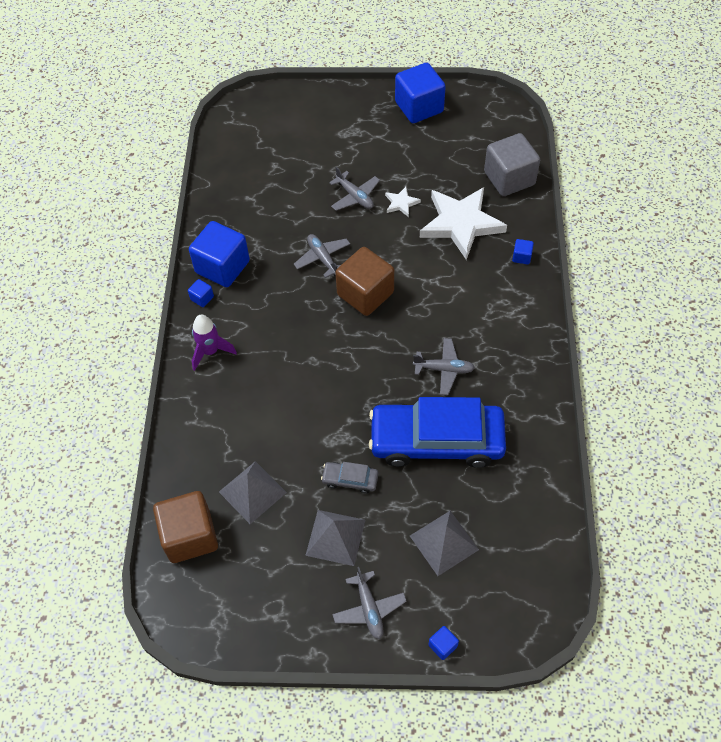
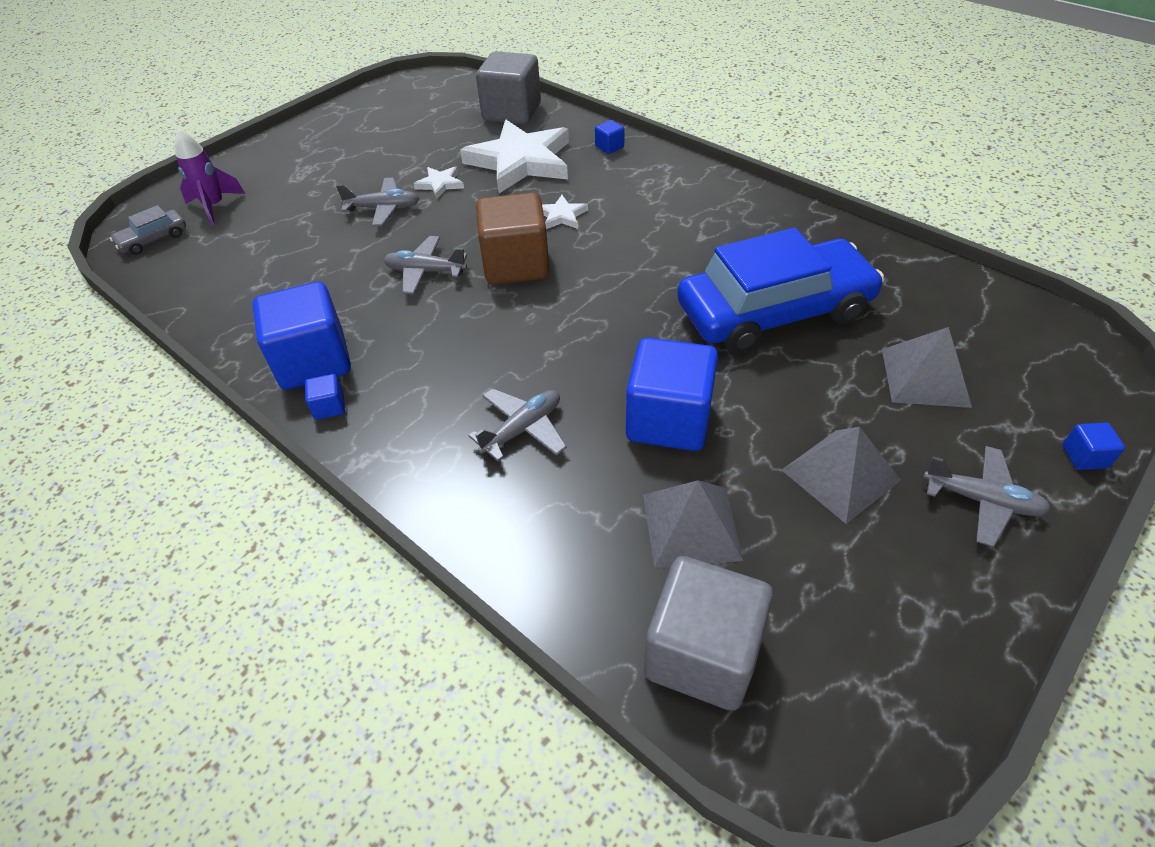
camera: 50 degrees left, 10 degrees down
brown cube [153,491,218,563] -> grey cube [644,556,773,711]
purple rocket [192,315,237,371] -> purple rocket moved to [175,129,245,226]
grey car [321,462,378,494] -> grey car moved to [110,205,186,255]
blue car [369,397,506,468] -> blue car turned 150 degrees counterclockwise [677,228,884,353]
blue cube [395,63,446,123] -> blue cube moved to [626,338,718,451]
grey plane [413,338,475,395] -> grey plane moved to [468,388,567,461]
none -> white star [542,195,588,229]

